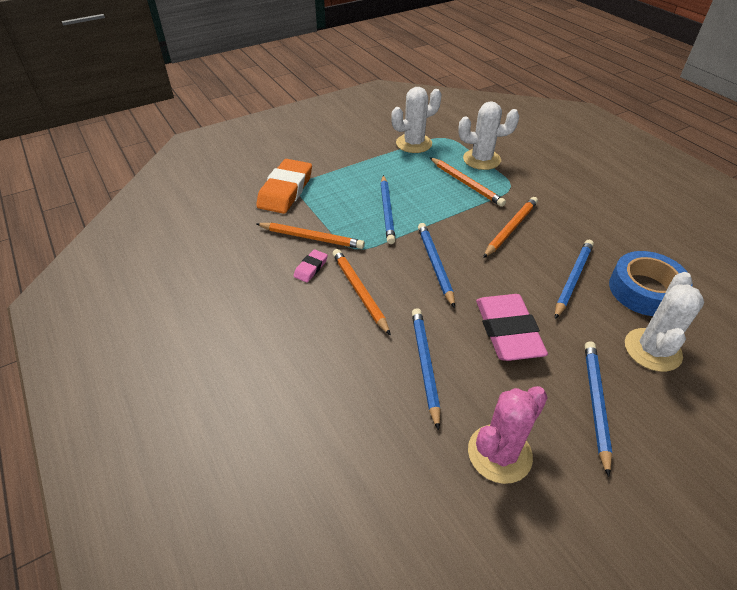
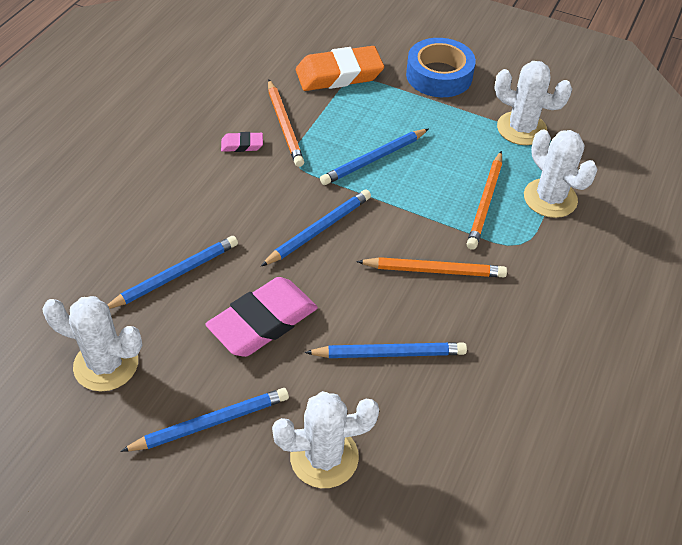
camera: 55 degrees right, 5 degrees up
orange pencil [333,249,391,336] -> none
pink cactus [468,386,548,484] -> white cactus [42,296,142,392]
blue tape [609,251,692,316] -> blue tape moved to [406,38,476,97]

